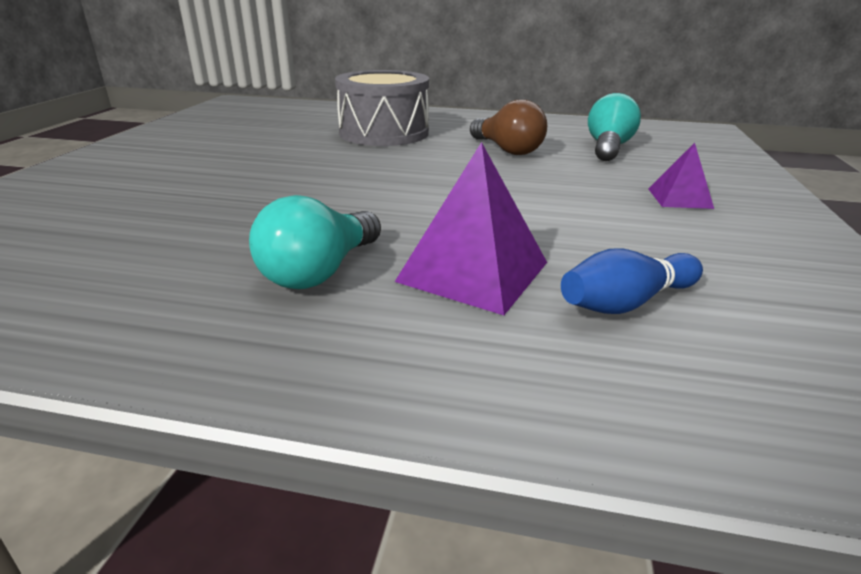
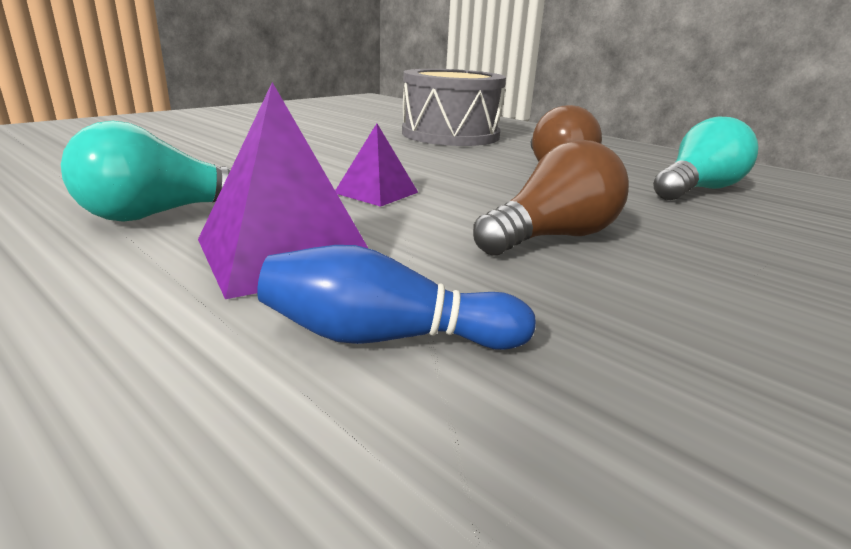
camera: 30 degrees right, 5 degrees down
purple pyramid [648,143,714,209] -> purple pyramid moved to [335,123,418,207]
none -> brown light bulb [473,140,629,256]

